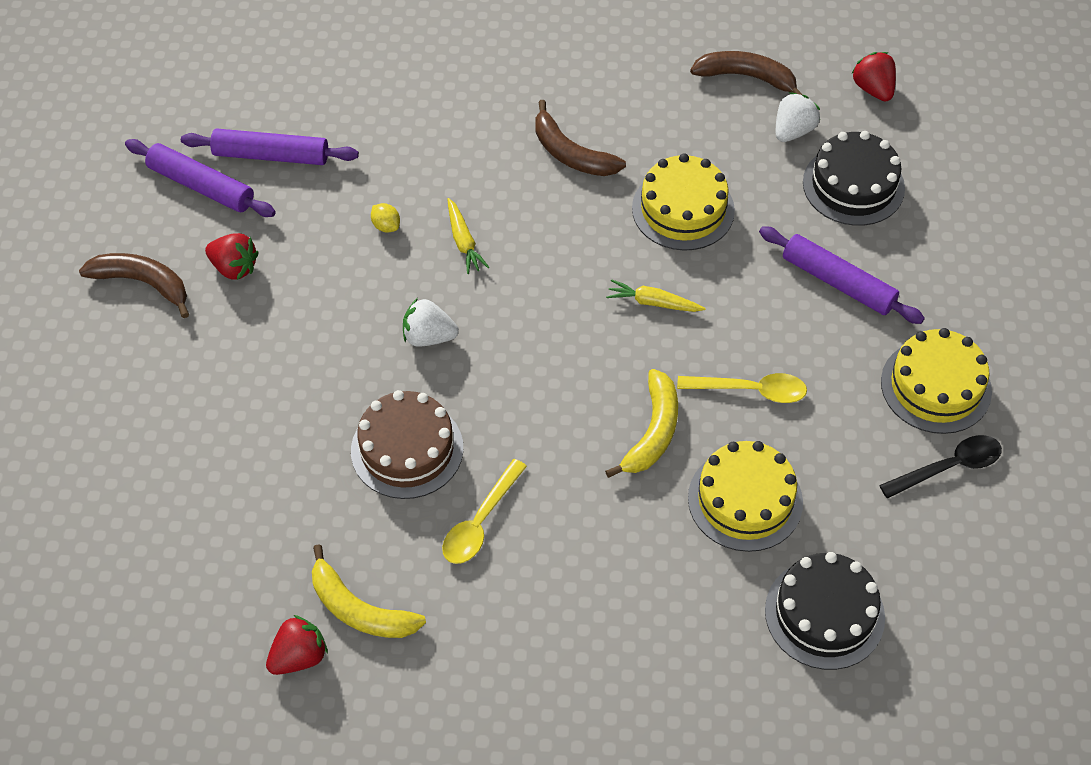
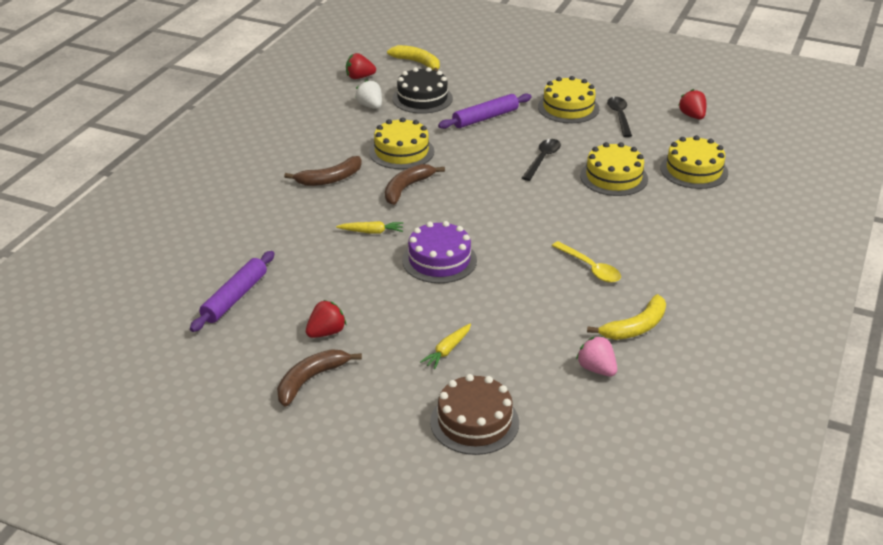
camera: 70 degrees left, 20 degrees down
purple rolling pin [125,139,276,217] -> none
red strawberry [266,615,328,675] -> red strawberry moved to [678,89,706,119]
brown cake [351,390,463,499] -> brown cake moved to [430,374,519,455]
yellow lemon [371,203,400,232] -> none
white strawberry [403,298,459,347] -> purple cake [402,221,477,283]
yellow banana [605,369,678,478] -> yellow banana moved to [387,45,440,71]
yellow carrot [606,279,706,312] -> yellow carrot moved to [420,323,471,369]
yellow spoon [677,373,807,403] -> black spoon [522,139,561,181]
brown banana [690,51,803,95] -> brown banana moved to [385,164,445,205]
black cake [765,552,885,670] -> yellow cake [661,135,728,189]
none -> pink strawberry [576,336,617,376]

